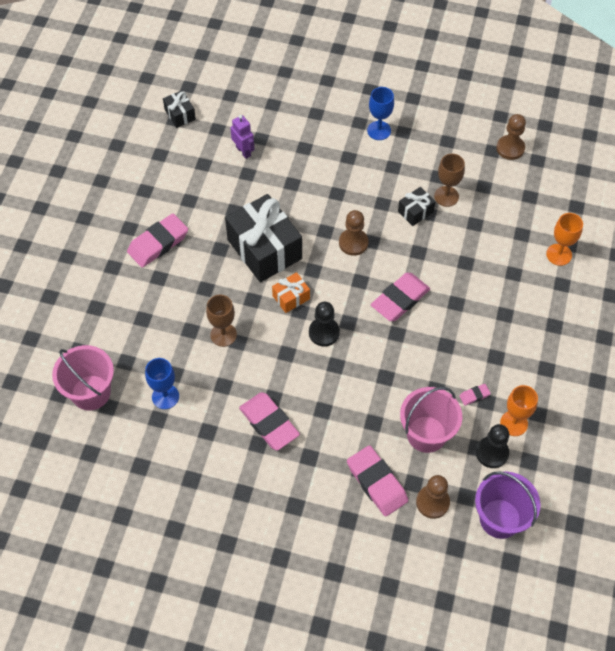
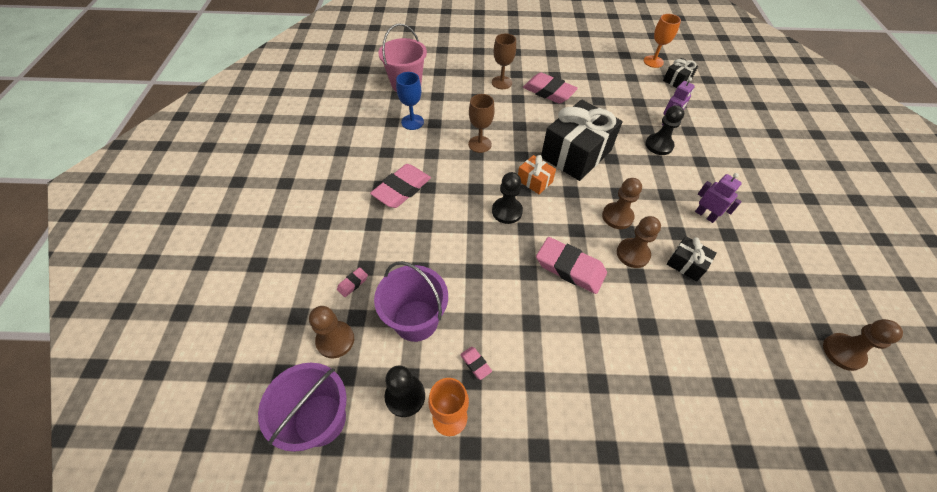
camera: 75 degrees right, 5 degrees down
pink eraser [347,445,408,516] -> pink eraser [337,267,368,297], size x0.44
blue goblet [367,87,394,140] -> none
pink bucket [400,387,462,453] -> purple bucket [374,261,448,342]
brown goblet [434,154,465,207] -> brown goblet moved to [492,34,516,89]
orange goblet [546,213,583,266] -> orange goblet moved to [644,14,681,68]
none -> brown pawn [617,216,661,268]
none -> black pawn [645,105,684,155]
none -> purple robot [695,173,742,223]

